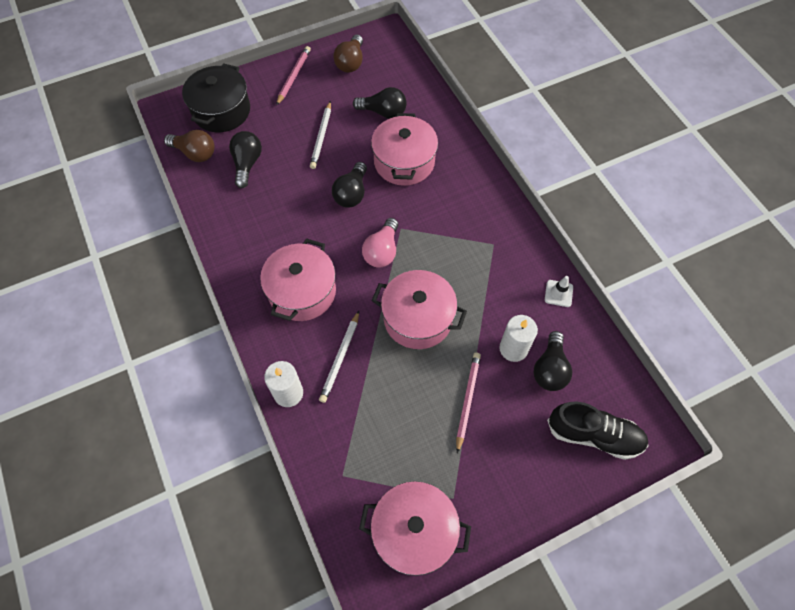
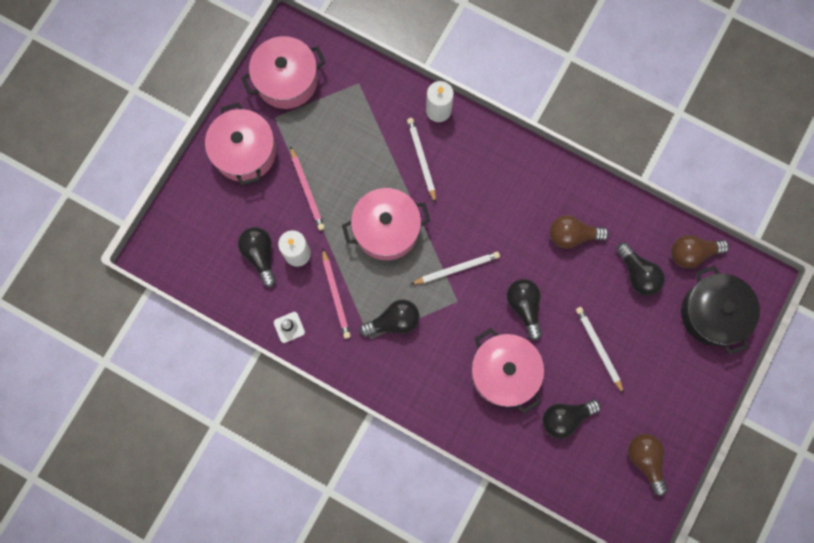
camera: 145 degrees right, 15 degrees up
pink pot [260,238,336,321] -> pink pot moved to [205,103,276,185]
pink pencil [276,46,311,106] -> pink pencil moved to [322,248,351,339]
pink light bulb [362,218,398,268] -> white pencil [411,252,500,284]
black shoe [547,402,648,460] -> none
none -> black light bulb [360,300,419,337]
none -> brown light bulb [550,215,609,249]

